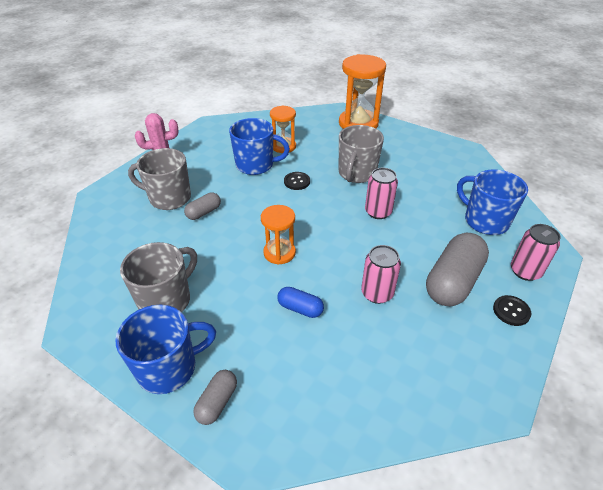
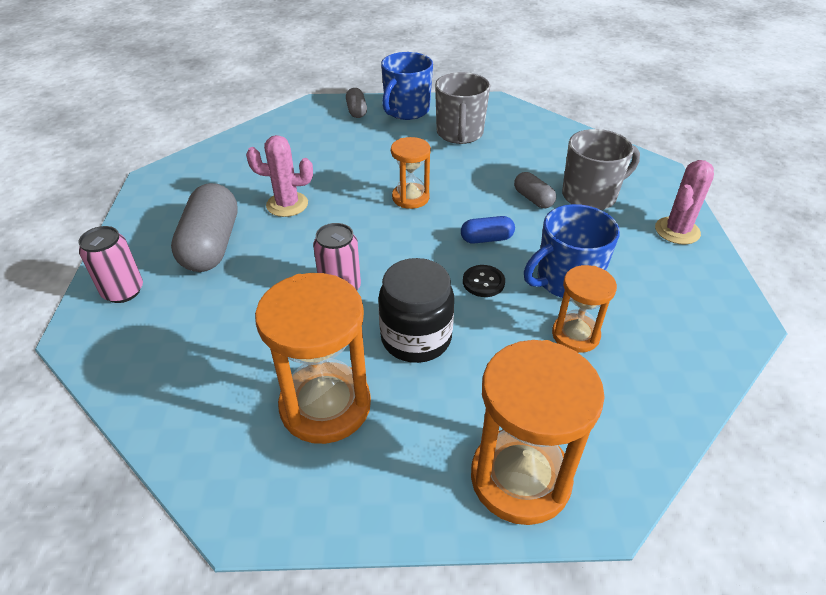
camera: 145 degrees right, 0 degrees up
grey capsule [184,193,221,220] -> grey capsule turned 45 degrees counterclockwise [514,172,556,208]
blue capsule [277,287,324,318] -> blue capsule moved to [461,216,515,244]
grey mug [339,125,384,183] -> black jar [378,258,454,363]
pink can [361,245,401,304] -> pink cactus [246,135,313,217]
blue mug [457,169,528,235] -> none
black button [493,295,531,326] -> none
none -> orange hourglass [255,273,371,444]

